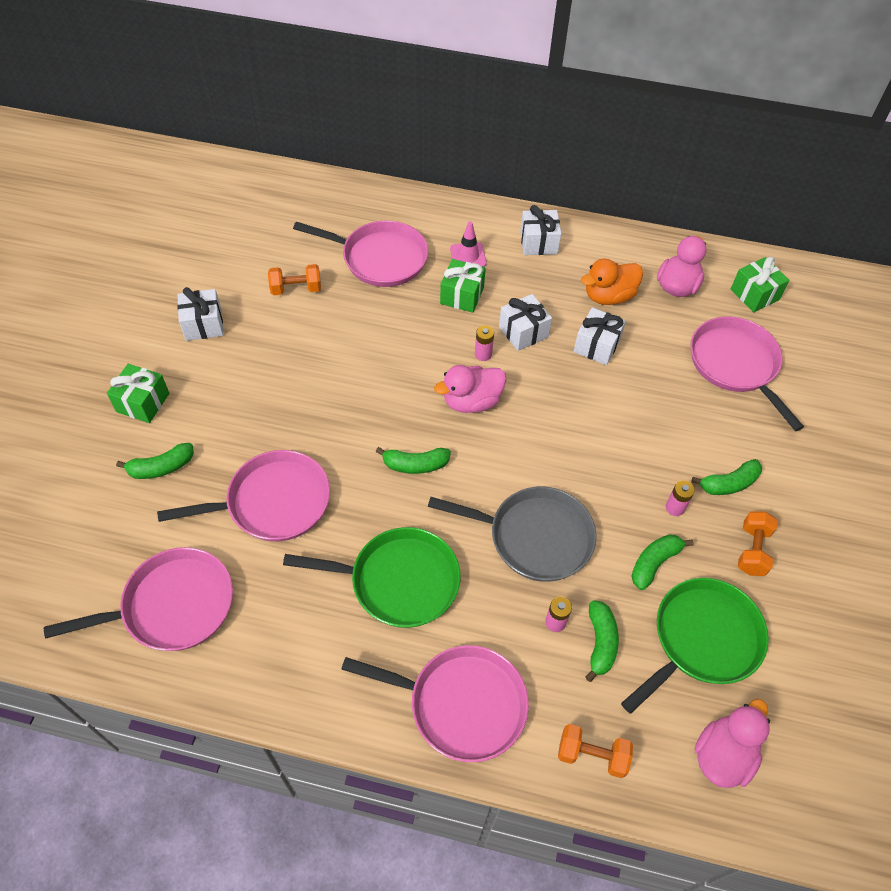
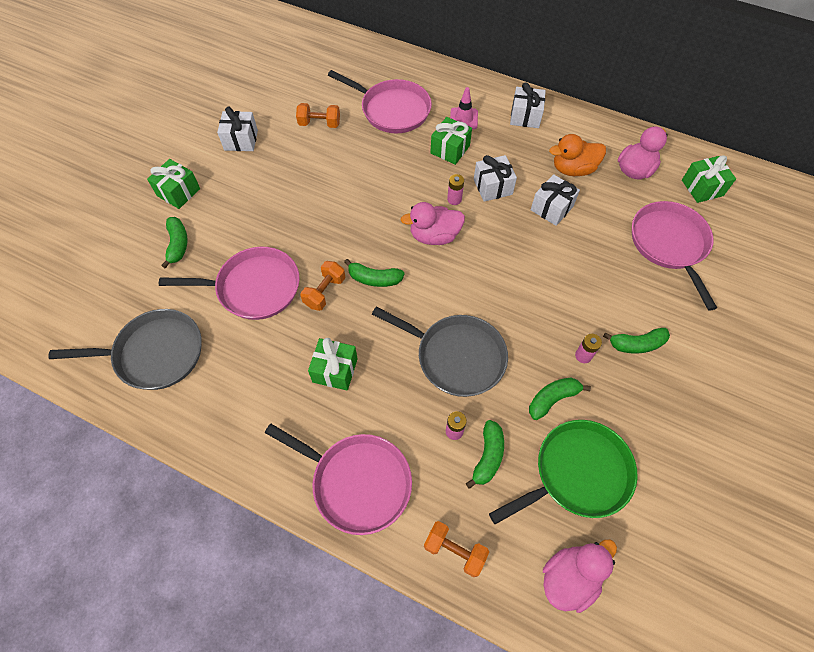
camera: 15 degrees right, 5 degrees up
pink pan [44,547,233,651] -> grey pan [49,309,202,390]
green banana [116,443,194,479] -> green banana turned 90 degrees counterclockwise [161,217,188,268]
green pan [283,527,461,628] -> green gift [308,338,358,390]
orange dumbbell [738,511,778,576] -> orange dumbbell moved to [300,261,345,311]

